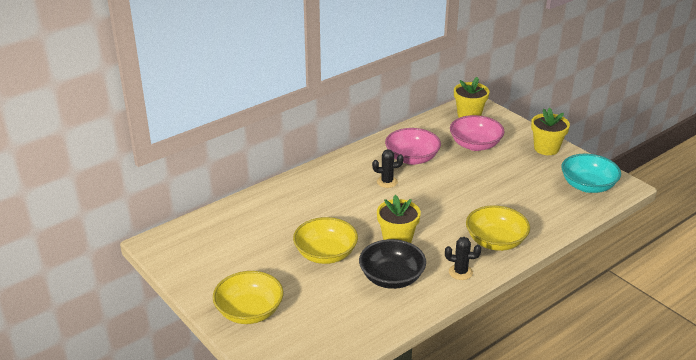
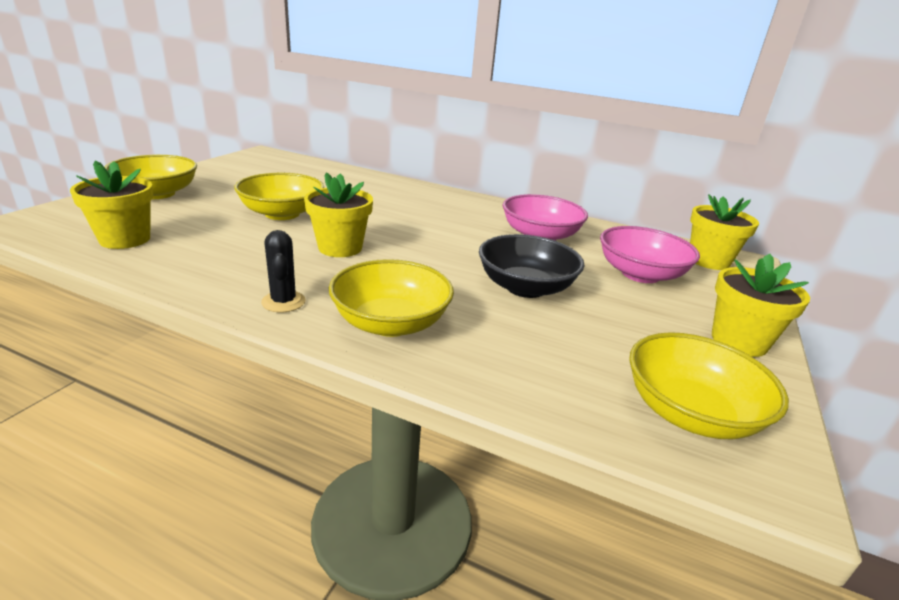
camera: 60 degrees right, 5 degrees down
black bowl [359,239,426,289] -> black bowl moved to [479,234,584,298]
black cactus [372,149,404,188] -> none
turquoise bowl [561,154,621,193] -> yellow bowl [629,332,789,439]
none -> yellow flower pot [70,160,154,249]

